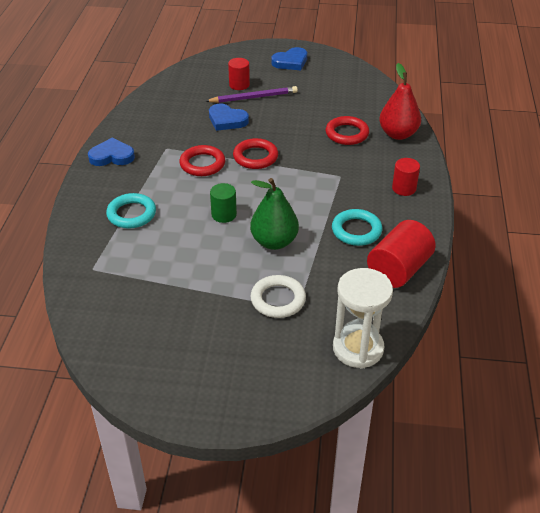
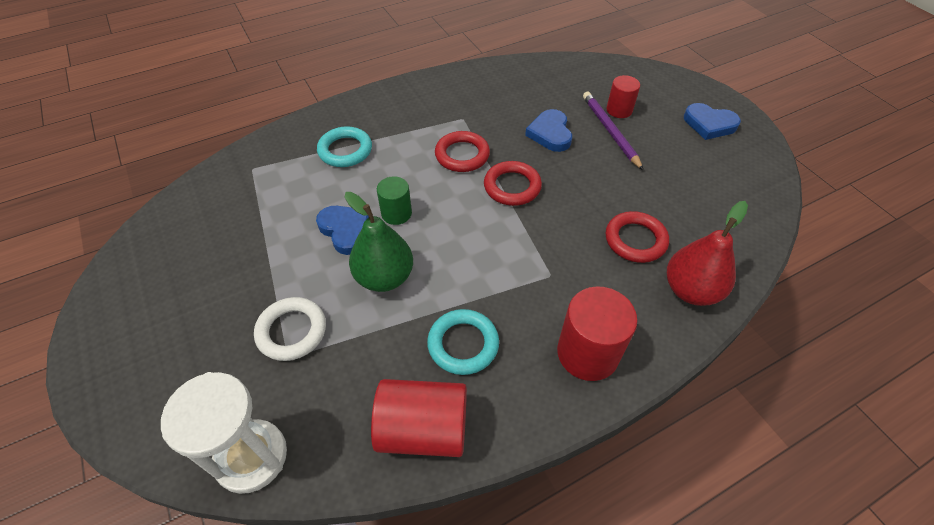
camera: 55 degrees right, 10 degrees up
blue heart [88,138,135,166] -> blue heart moved to [316,206,369,255]
purple pencil [205,86,298,103] -> purple pencil turned 150 degrees counterclockwise [583,92,643,170]
red cylinder [392,158,420,196] -> red cylinder [557,286,637,381], size x1.68

